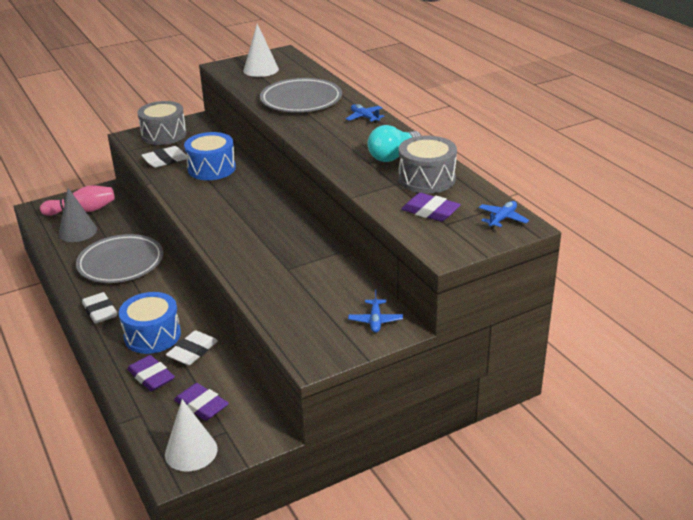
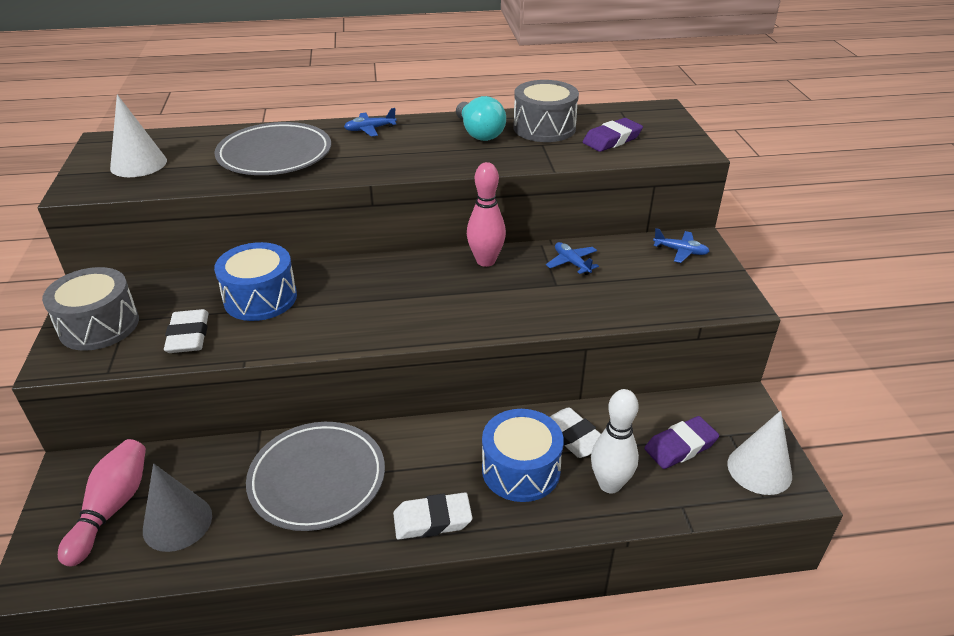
camera: 70 degrees left, 5 degrees up
purple eraser [127,355,175,391] -> white bowling pin [591,389,639,493]
blue plane [479,201,529,229] -> blue plane moved to [546,242,599,275]
none -> pink bowling pin [467,162,506,267]

